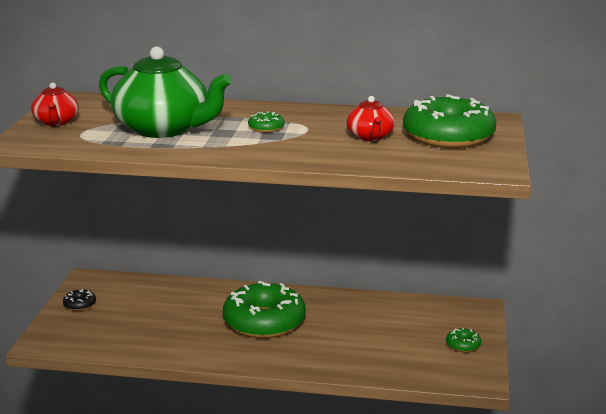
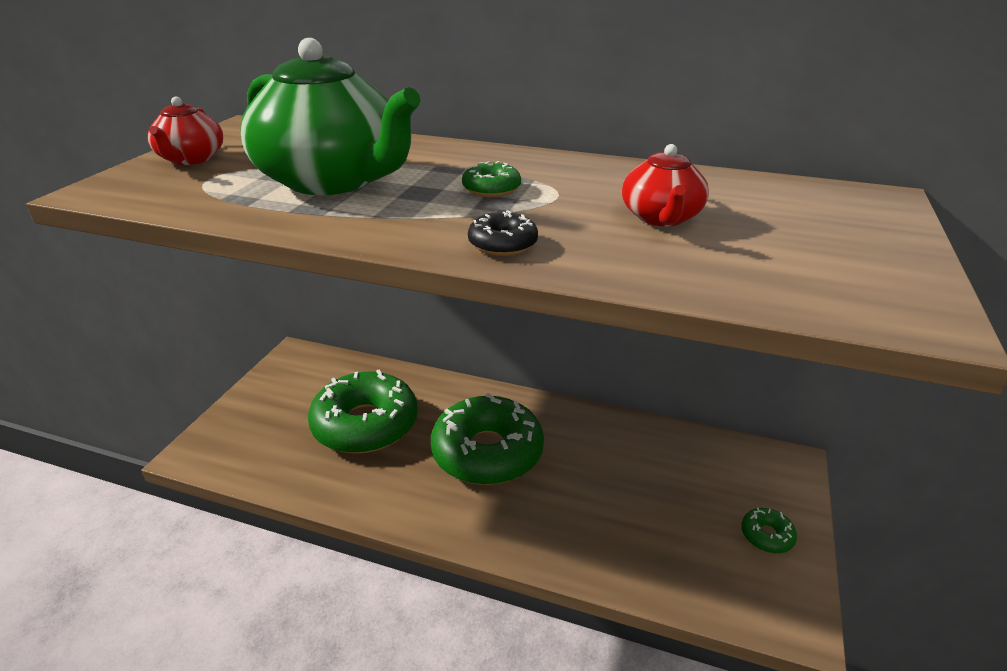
camera: 10 degrees right, 10 degrees up
black donut [63,289,96,311] -> black donut moved to [468,210,538,256]
green donut [403,94,496,148] -> green donut moved to [308,370,418,454]

